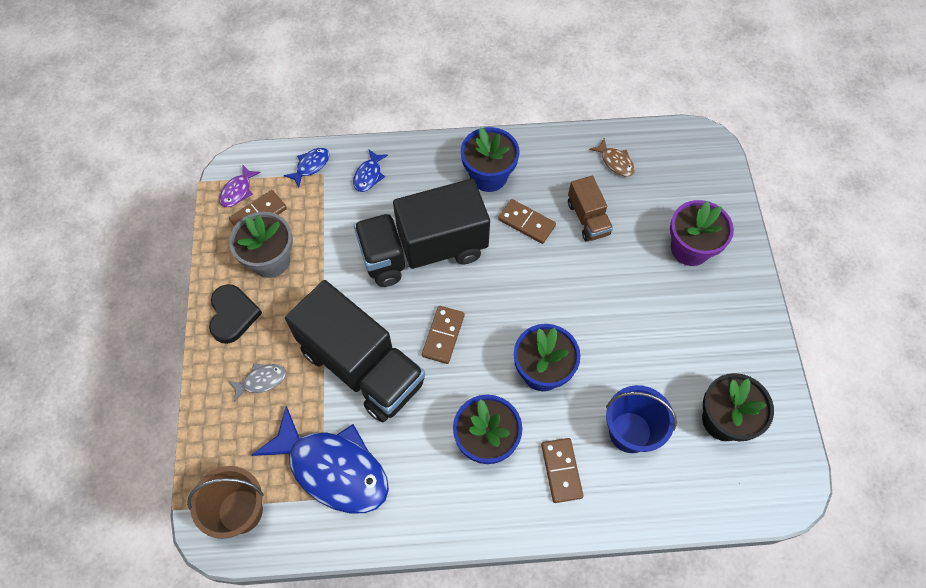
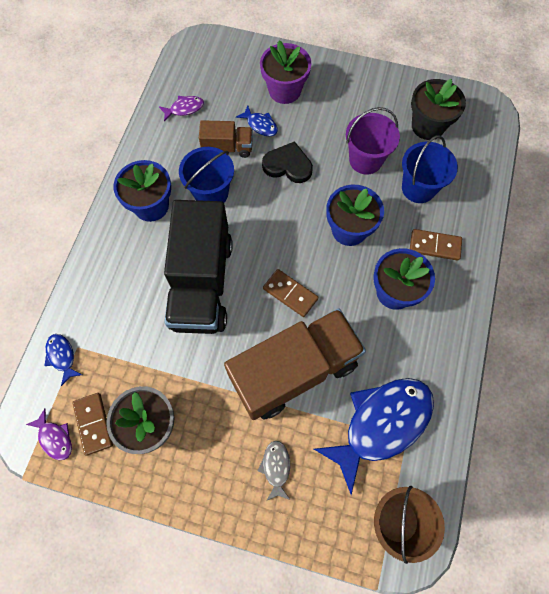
camera: 70 degrees left, 5 degrees up
black heart [209,284,262,344] -> black heart moved to [262,141,313,183]
black truck [285,280,425,422] -> brown truck [224,308,366,420]
blue fish [353,150,388,192] -> blue fish moved to [236,106,278,136]
brown domino [498,199,556,244] -> blue bucket [179,147,234,203]
brown fish [589,138,635,176] -> purple fish [159,96,204,122]
none -> purple bucket [346,107,400,175]

